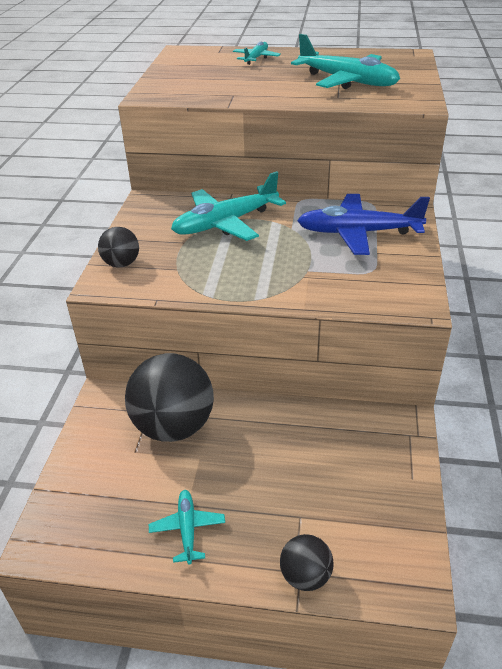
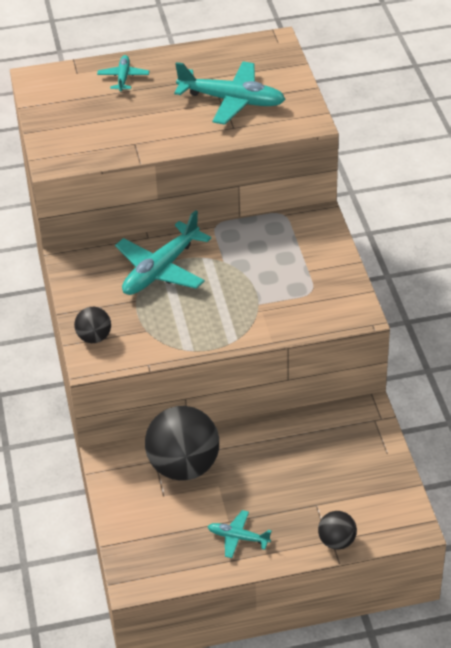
camera: 20 degrees left, 5 degrees up
turquoise plane [149,490,225,565] -> turquoise plane turned 45 degrees counterclockwise [207,510,272,558]
blue plane [297,194,430,255] -> none

